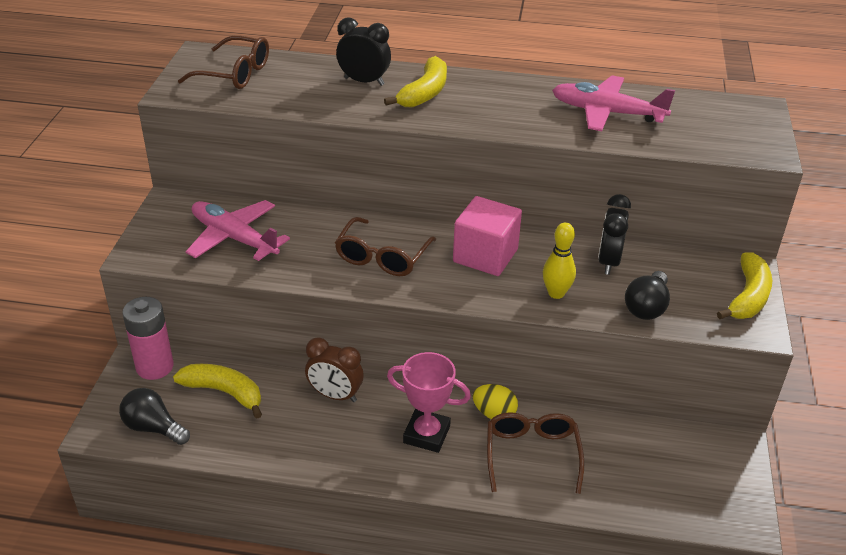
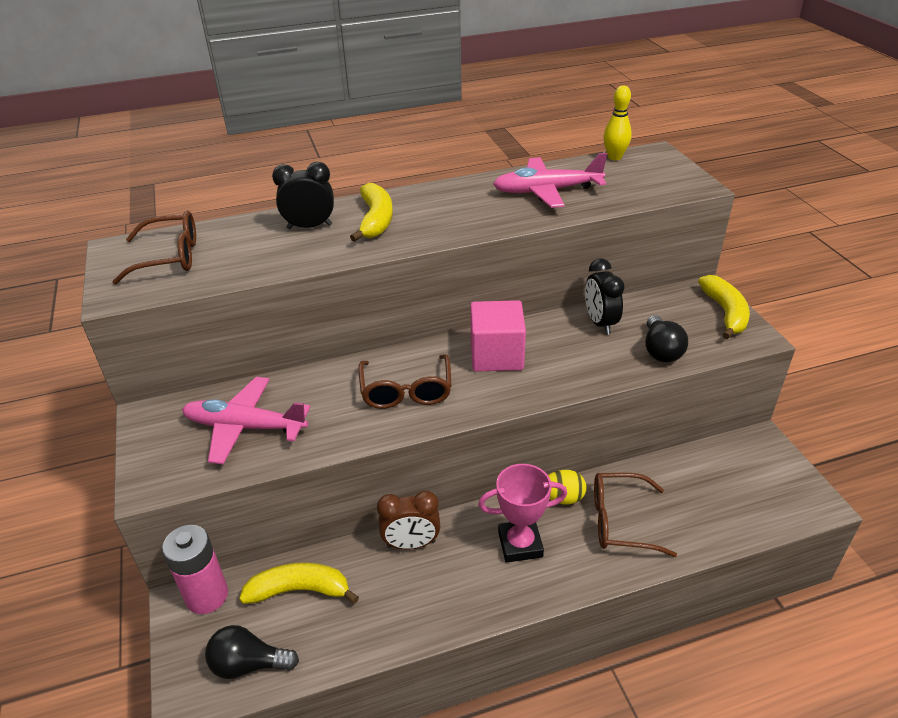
camera: 25 degrees left, 0 degrees up
brown glasses [487,412,584,494] -> brown glasses turned 60 degrees counterclockwise [594,473,677,557]
yellow bowling pin [543,222,576,299] -> yellow bowling pin moved to [603,85,632,160]

